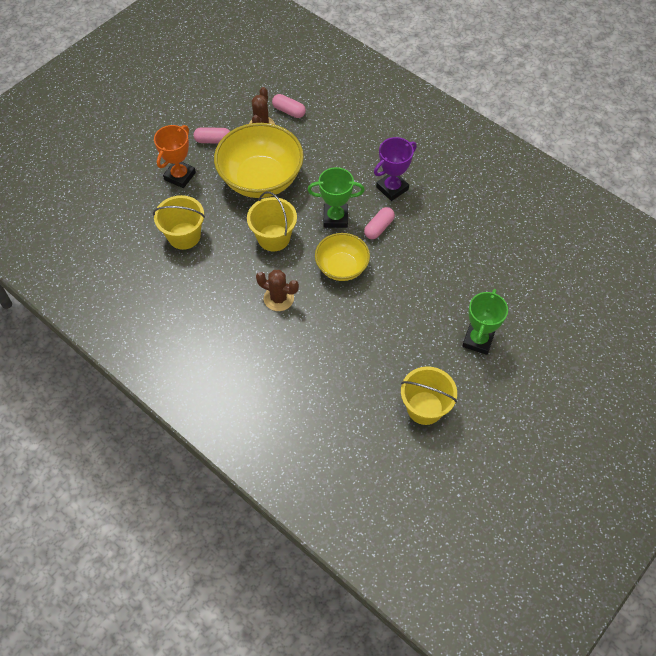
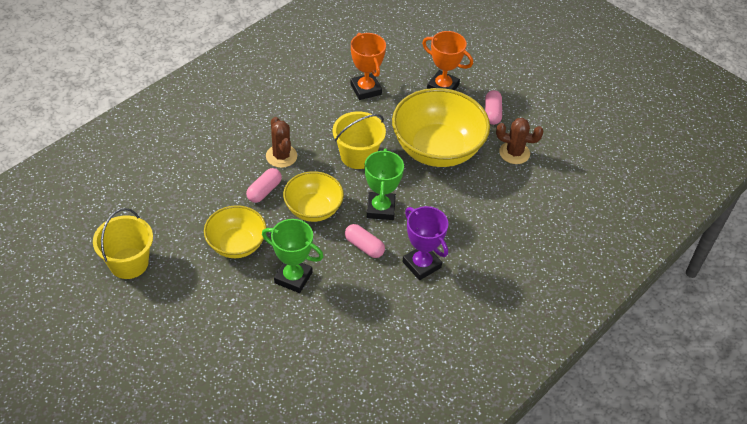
camera: 90 degrees right, 10 degrees down
yellow bucket [153,195,205,250] -> orange trophy [350,33,386,100]
brown cactus [256,270,299,311] -> brown cactus turned 45 degrees counterclockwise [266,117,297,168]
pink capsule [272,94,306,118] -> pink capsule moved to [246,168,282,203]
green trophy [462,289,508,355] -> green trophy moved to [262,219,324,293]
none -> yellow bowl [204,205,267,258]

